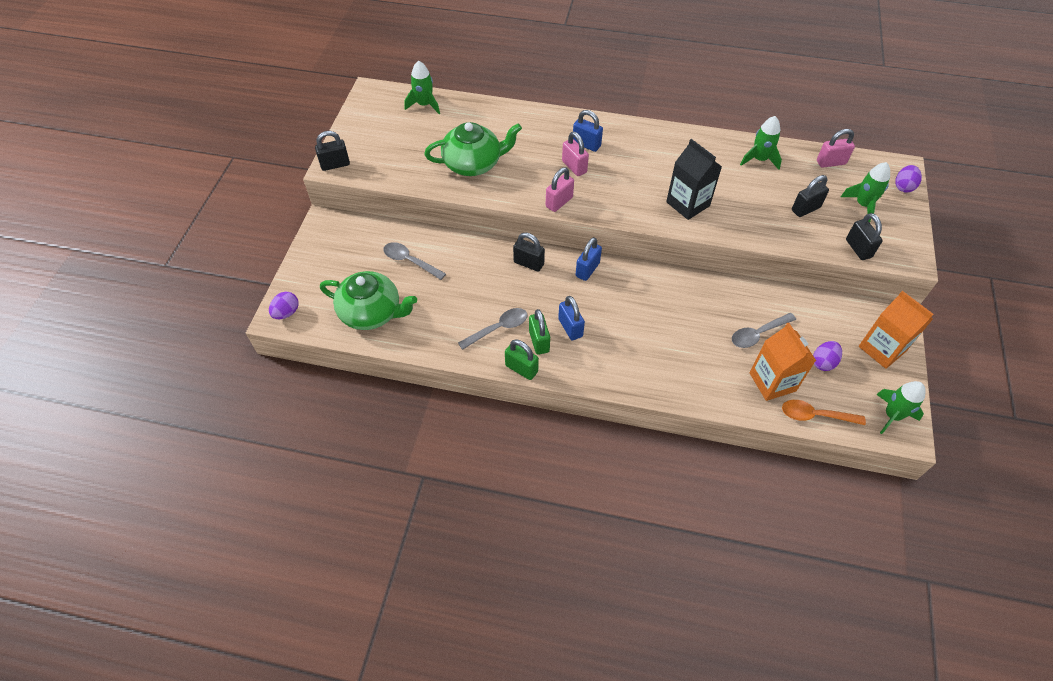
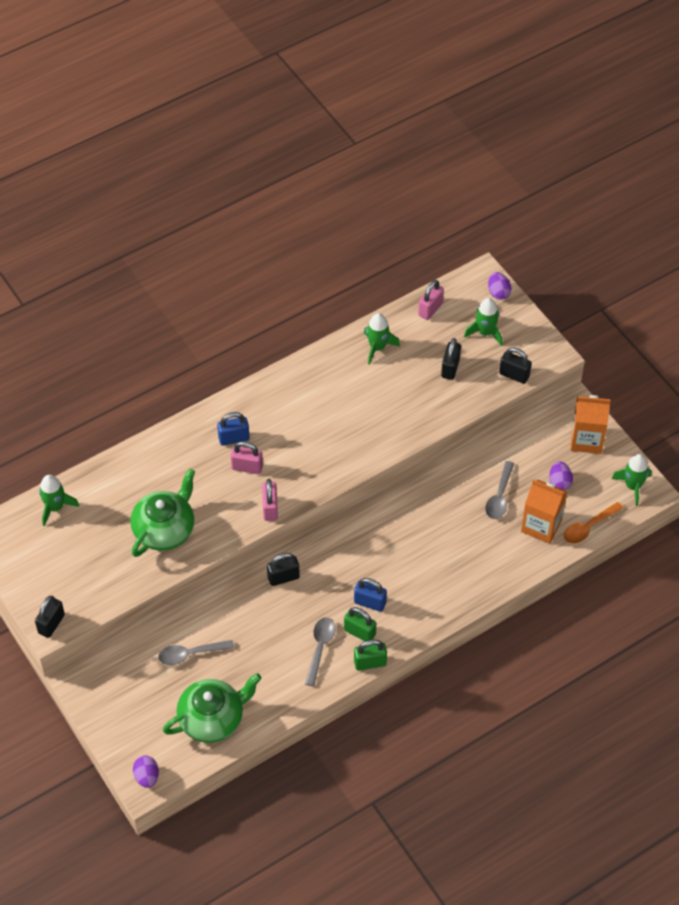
camera: 45 degrees left, 0 degrees up
blue padlock [576,237,602,281] -> none
black carton [666,139,722,220] -> none

